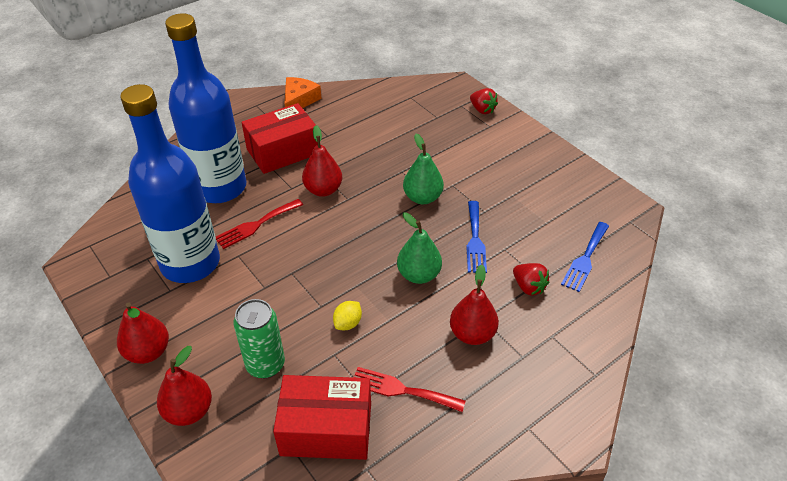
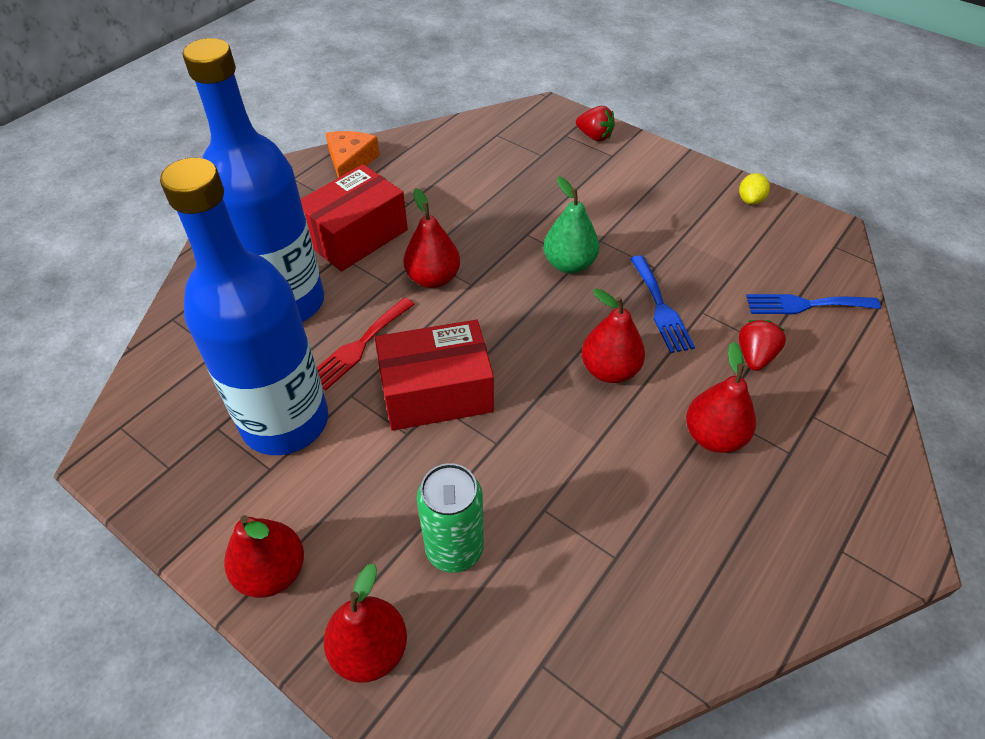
camera: 15 degrees left, 5 degrees up
red box [273,375,371,460] -> red box moved to [375,320,494,431]
yellow lemon [333,301,362,330] -> yellow lemon moved to [739,173,770,205]
red fork [353,367,466,412] -> none
green pear [397,212,442,284] -> red pear [582,289,645,383]
red strawberry [513,263,549,296] -> red strawberry turned 105 degrees counterclockwise [739,320,786,371]
blue fork [561,222,609,292] -> blue fork turned 75 degrees clockwise [746,294,881,314]

